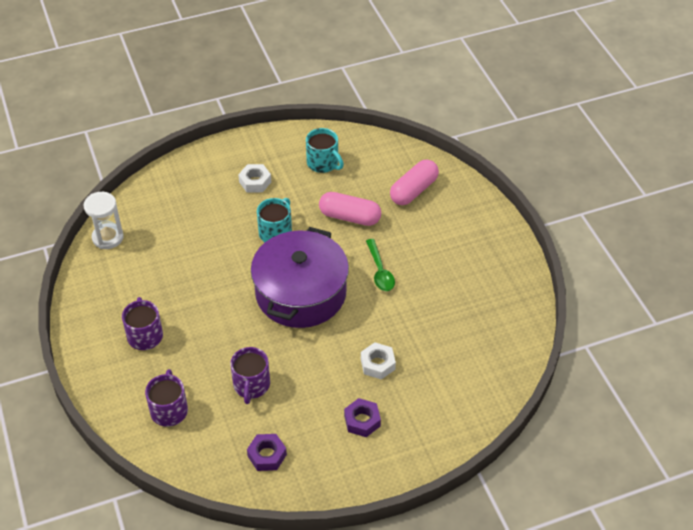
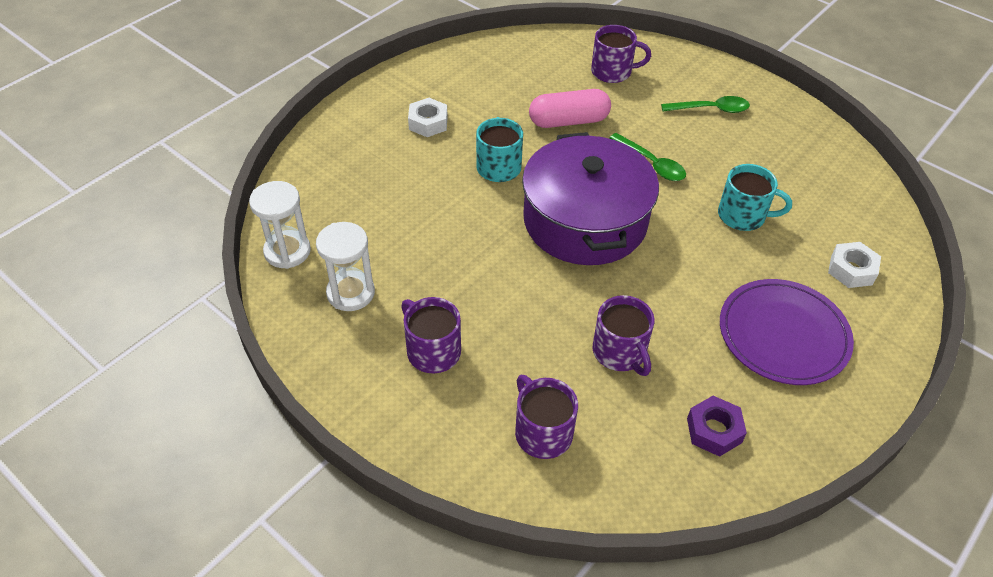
camera: 30 degrees left, 0 degrees up
turquoise mug [306,128,344,173] -> turquoise mug moved to [718,164,792,231]
purple nut [344,398,381,437] -> purple plate [720,279,854,385]
white nut [361,342,396,380] -> white nut moved to [828,242,881,288]
pink capsule [390,159,439,205] -> purple mug [591,25,651,83]
none -> white hourglass [316,222,375,311]
none -> green spoon [661,96,750,113]

